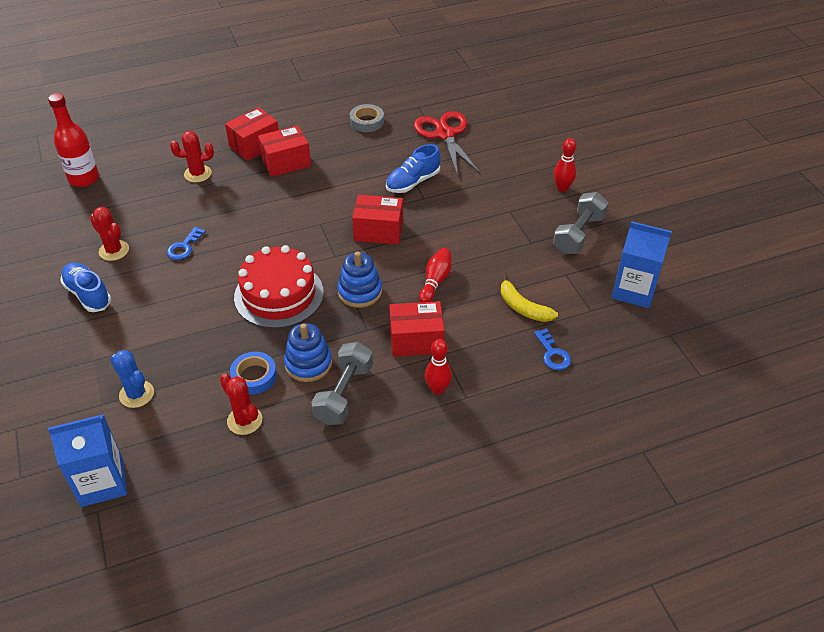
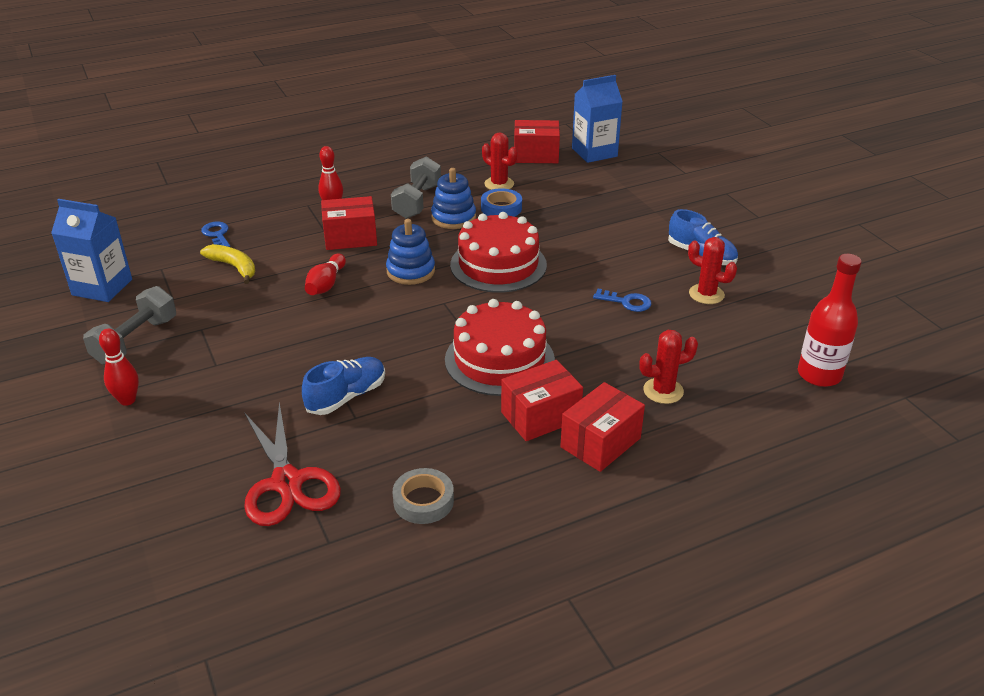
camera: 175 degrees right, 10 degrees down
blue cactus [110,350,154,408] -> none
blue key [167,227,206,260] -> blue key turned 90 degrees clockwise [593,289,651,312]
red box [352,195,403,245] -> red box moved to [514,120,560,163]
none -> red cake [445,299,555,396]

